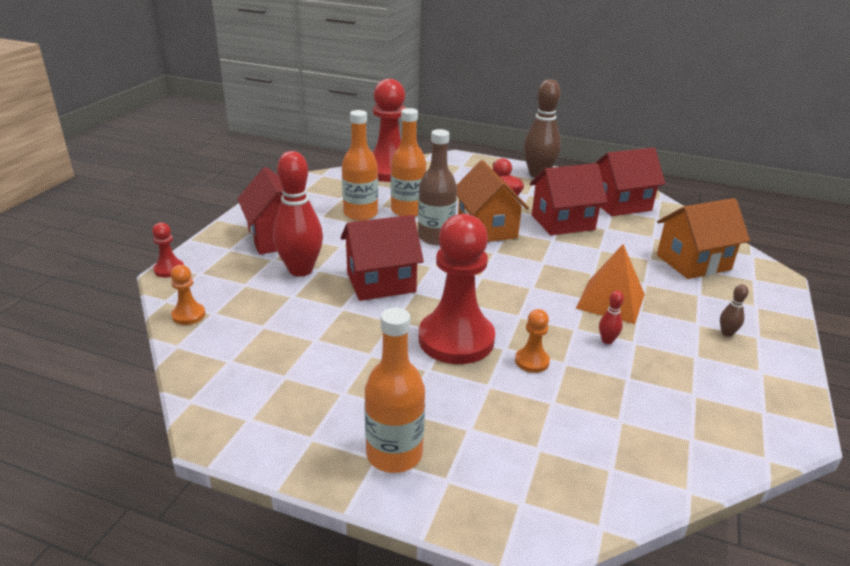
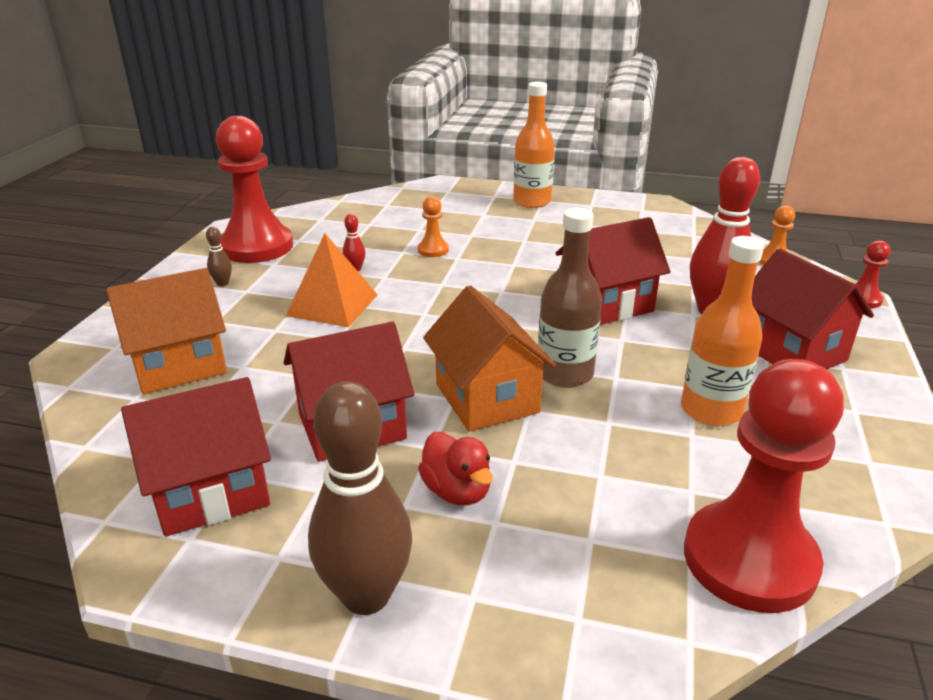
camera: 175 degrees right, 0 degrees up
orange bottle [391,108,426,217] -> none
red pawn [419,214,495,364] -> red pawn moved to [216,116,293,263]

